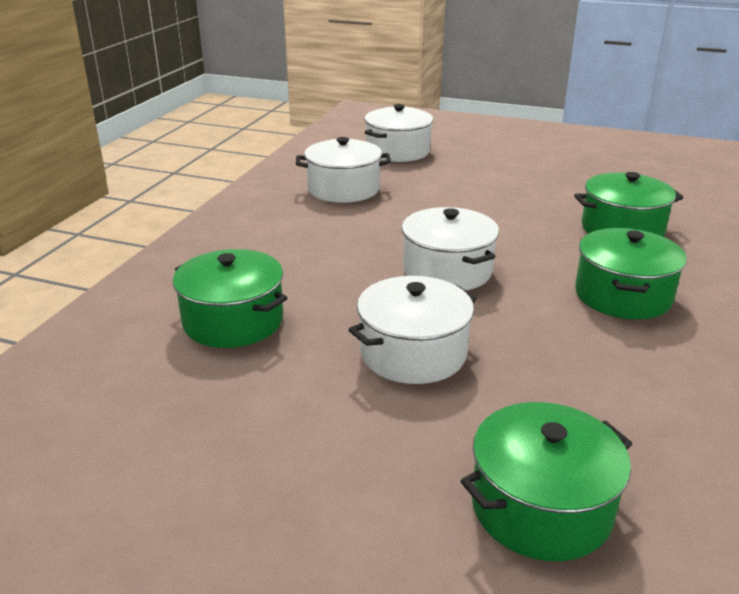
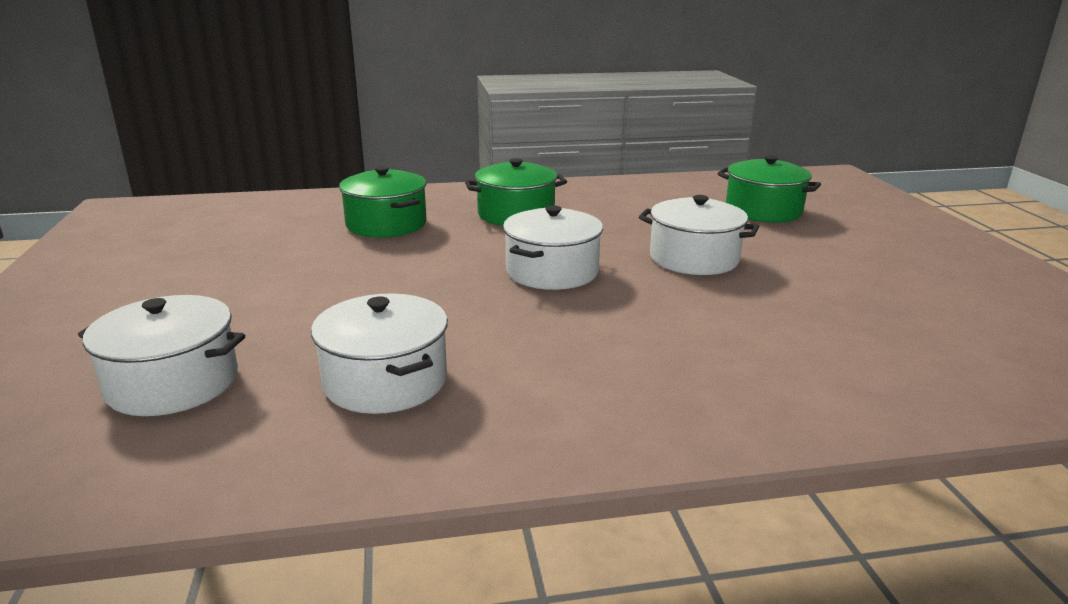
camera: 120 degrees left, 5 degrees down
green pot [173,249,287,348] -> none

